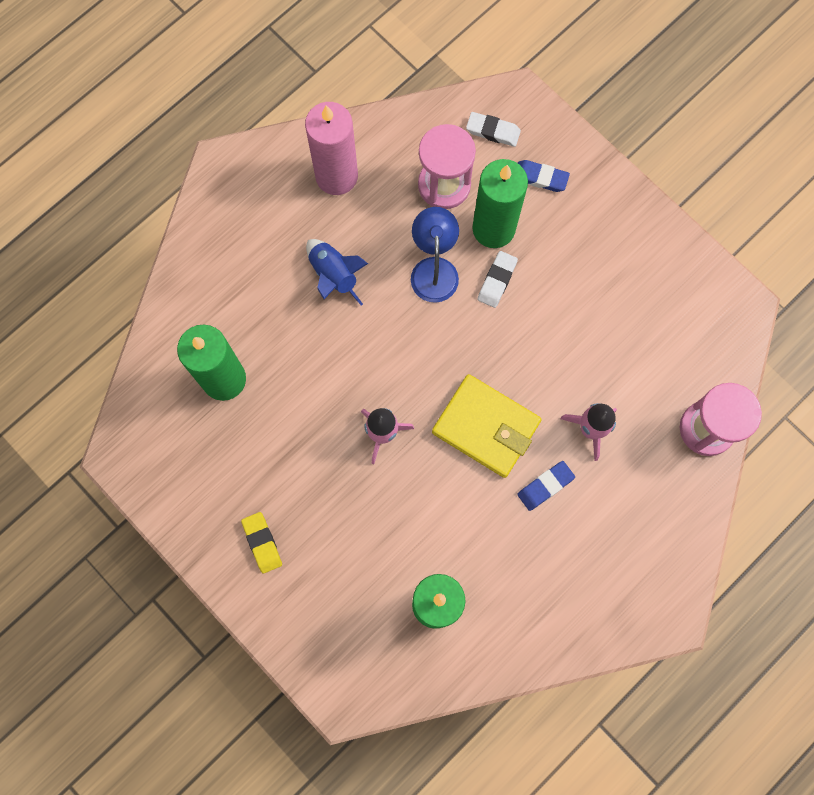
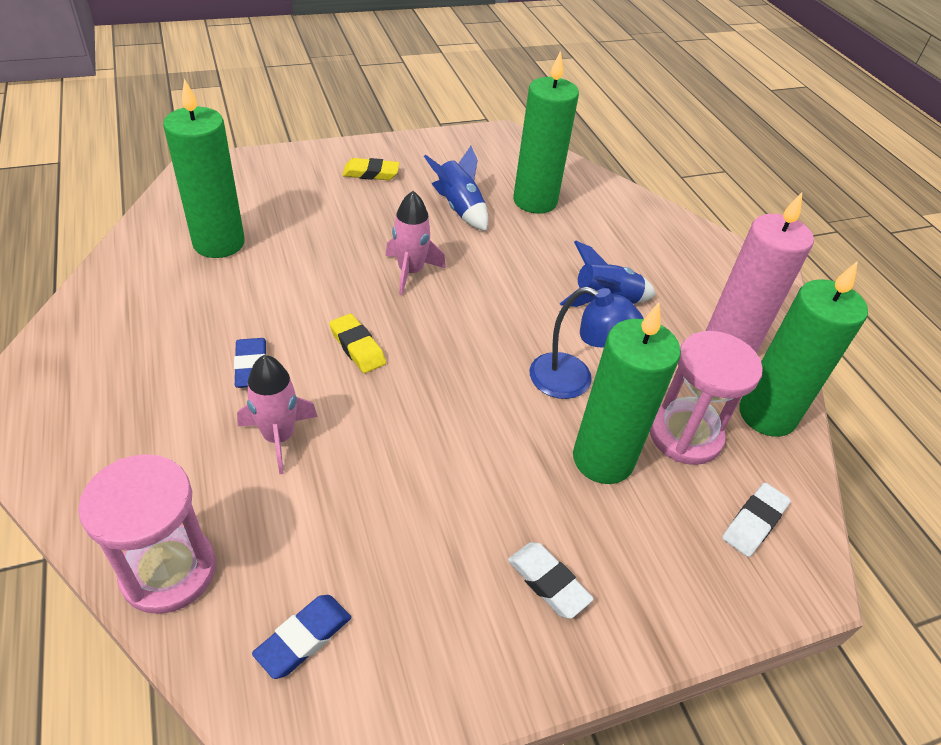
camera: 110 degrees right, 30 degrees down
yellow wallet [432,374,542,478] -> yellow eraser [329,314,386,373]
white eraser [478,251,518,308] -> white eraser moved to [508,542,594,619]
blue eraser [518,160,570,192] -> blue eraser moved to [252,595,351,679]
none -> blue rocket [424,146,488,231]
none -> green candle [739,261,868,437]

